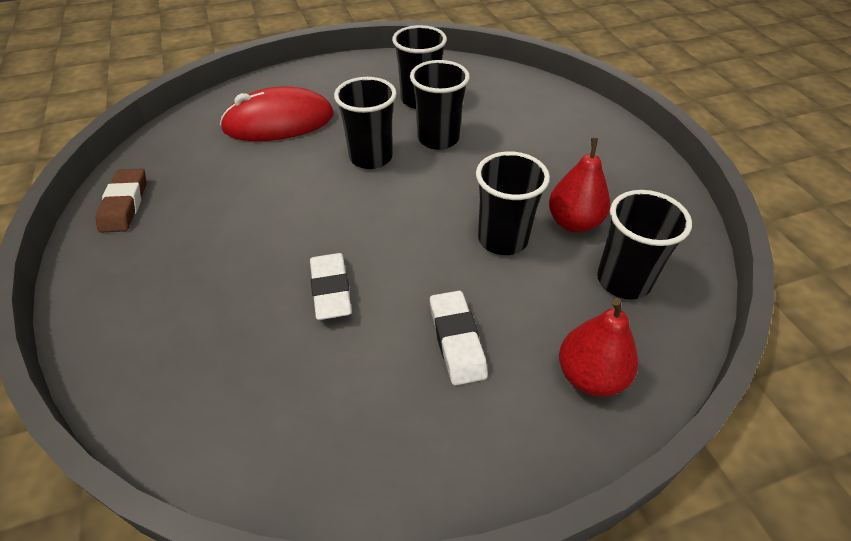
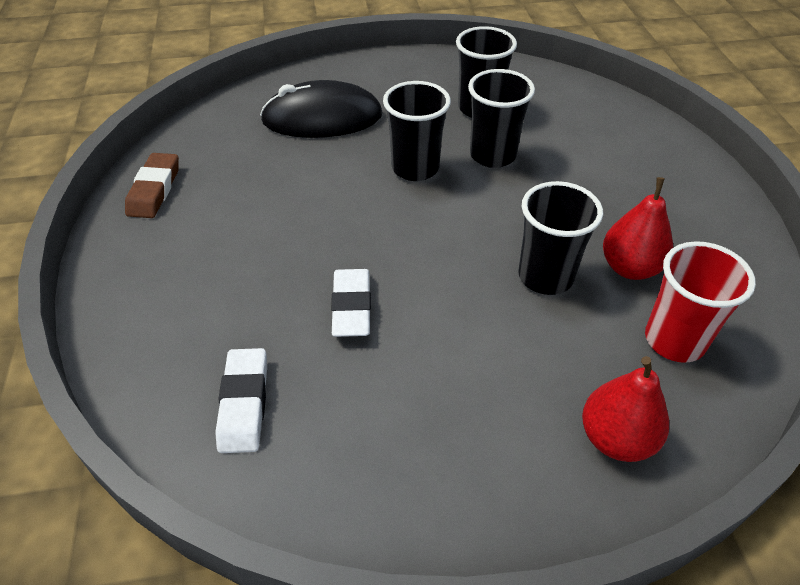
camera: 10 degrees right, 0 degrees up
red mouse [220,86,334,141] -> black mouse [260,80,383,138]
white eraser [430,291,488,385] -> white eraser moved to [215,348,267,453]
black cup [597,190,692,299] -> red cup [645,241,756,363]

